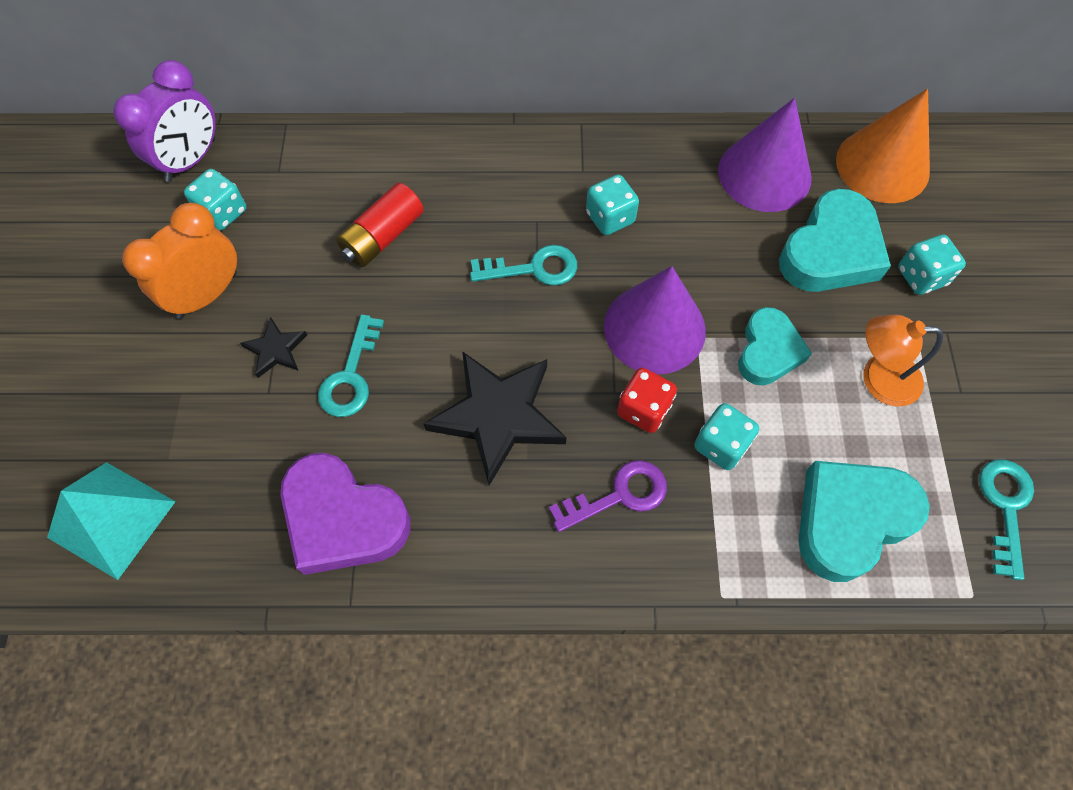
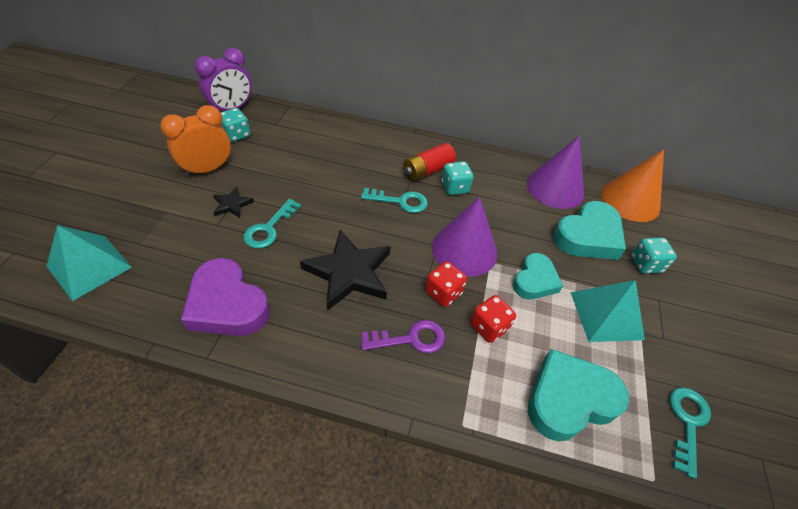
camera: 10 degrees right, 15 degrees down
red battery [336,183,424,267] -> red battery moved to [403,143,456,181]
turquoise dice [694,403,759,470] -> red dice [470,295,516,343]
orange lamp [863,315,943,407] -> turquoise pyramid [570,280,645,342]

